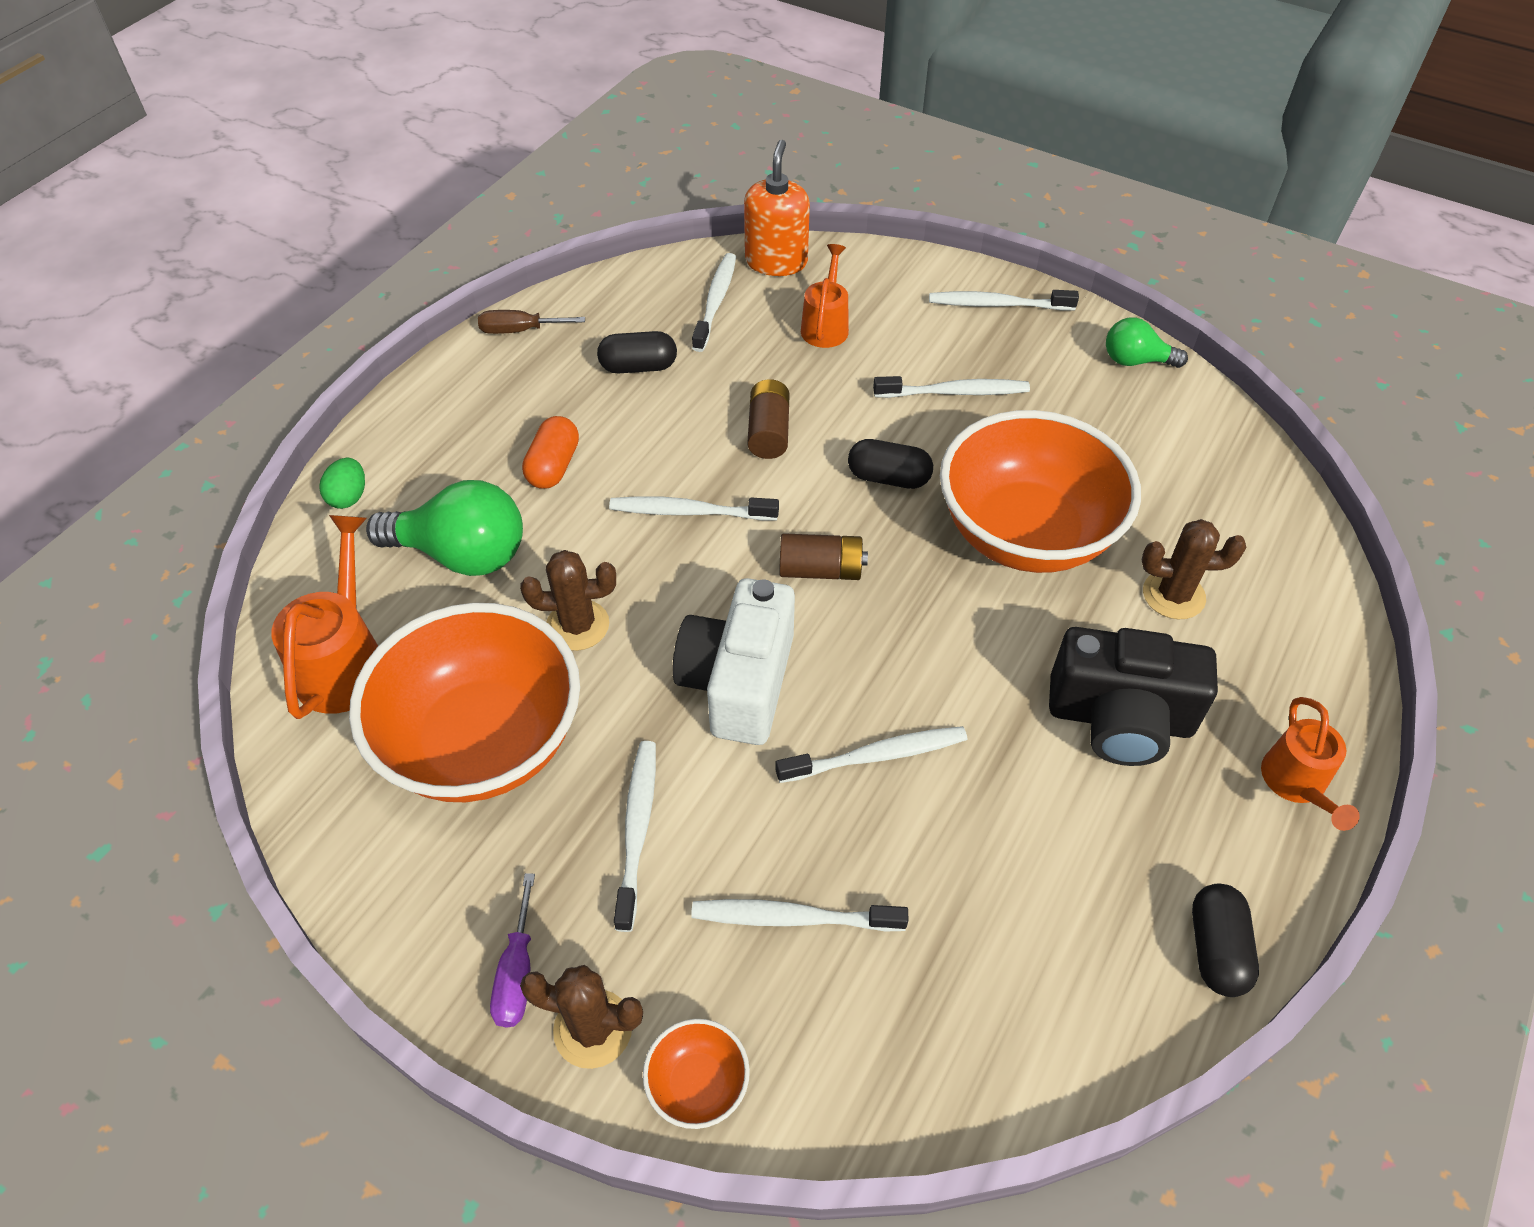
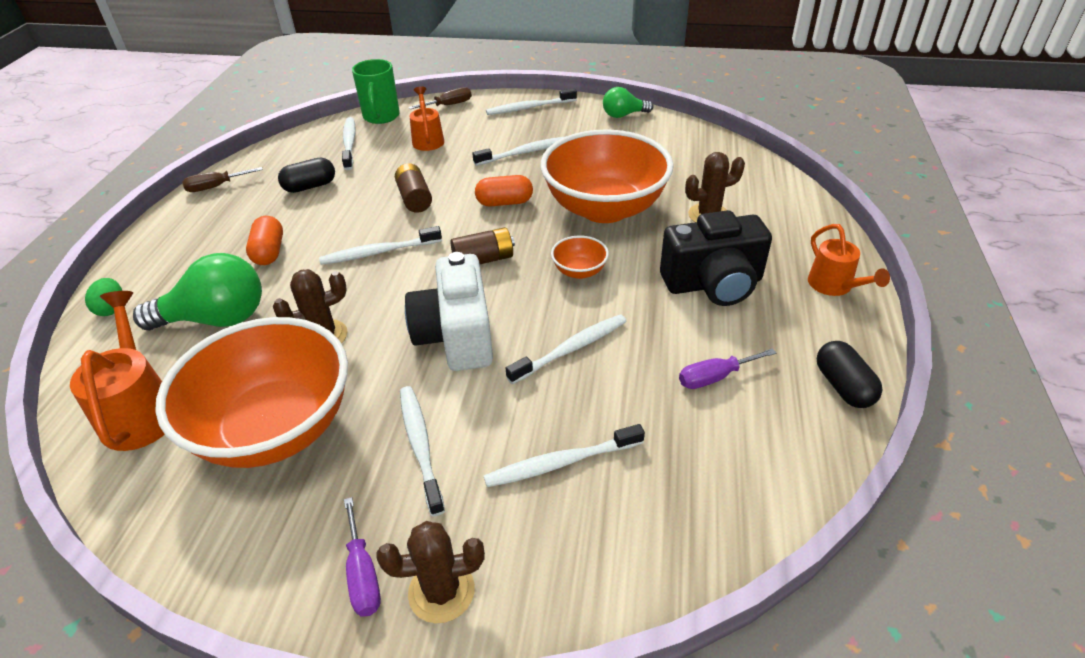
camera: 20 degrees left, 10 degrees down
orange bowl [643,1019,750,1129] -> orange bowl moved to [551,236,609,279]
orange soap dispenser [744,140,810,276] -> green mug [352,59,400,124]
black capsule [848,439,933,489] -> orange capsule [475,175,533,207]
none -> brown screwdriver [408,87,472,109]
none -> purple screwdriver [679,348,776,389]

